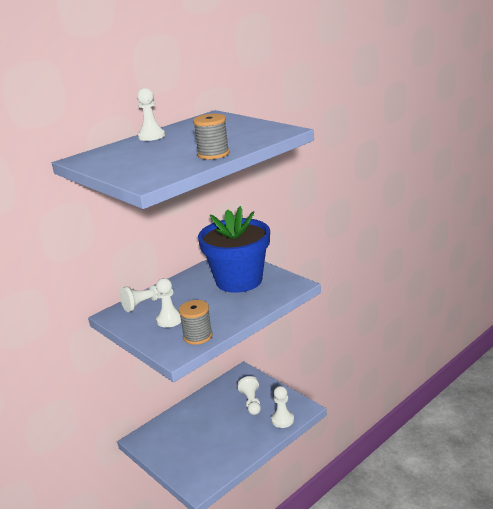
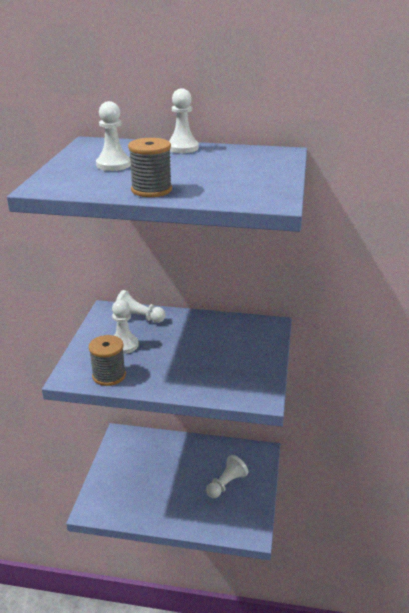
camera: 50 degrees right, 5 degrees up
blue flower pot [198,206,270,293] -> none
white pawn [271,386,294,428] -> white pawn moved to [96,101,131,171]

